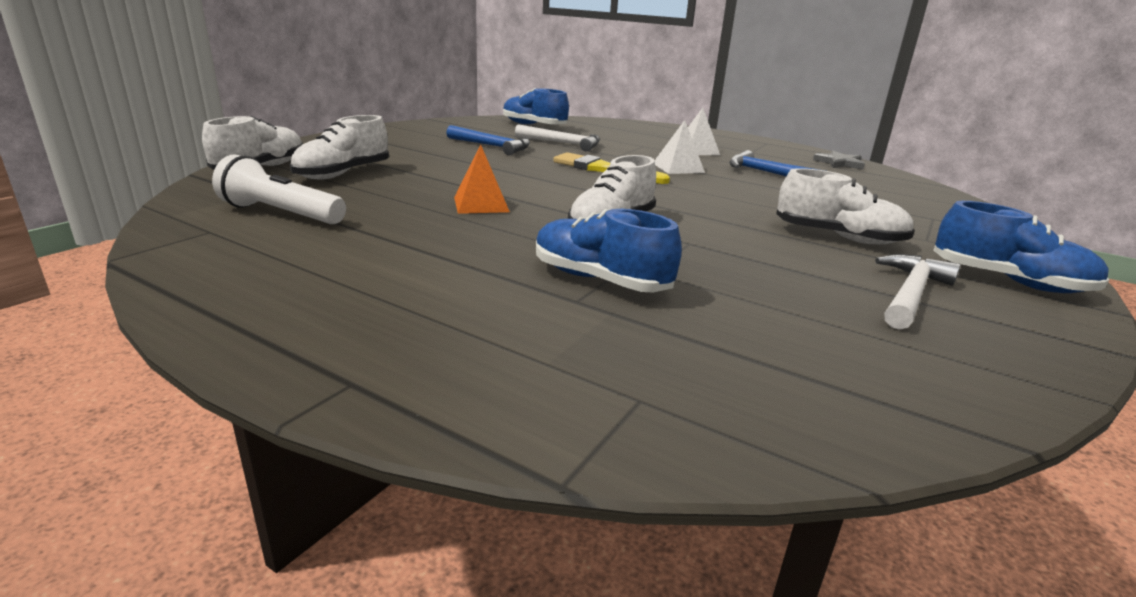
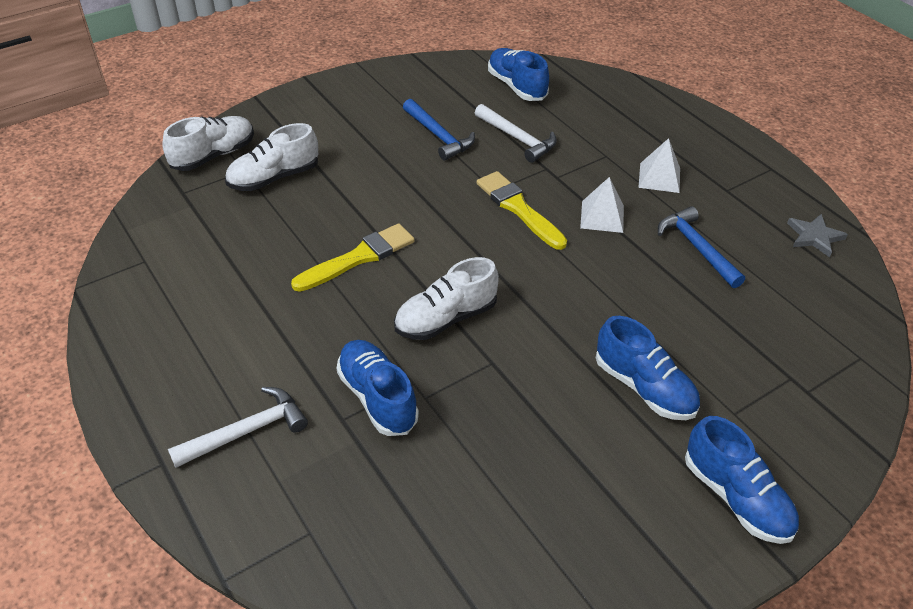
camera: 25 degrees right, 20 degrees up
white flashlight [212,154,346,224] -> none
orange pyramid [454,145,510,214] -> yellow brush [291,223,415,292]
white shoe [776,168,915,244] -> blue shoe [596,316,700,420]
white hammer [875,254,961,330] -> white hammer moved to [168,387,308,468]

